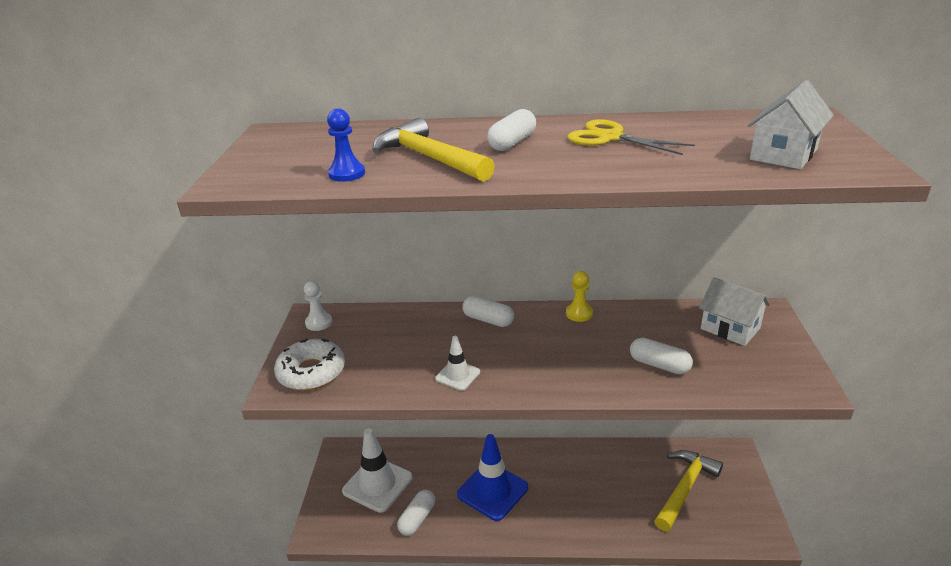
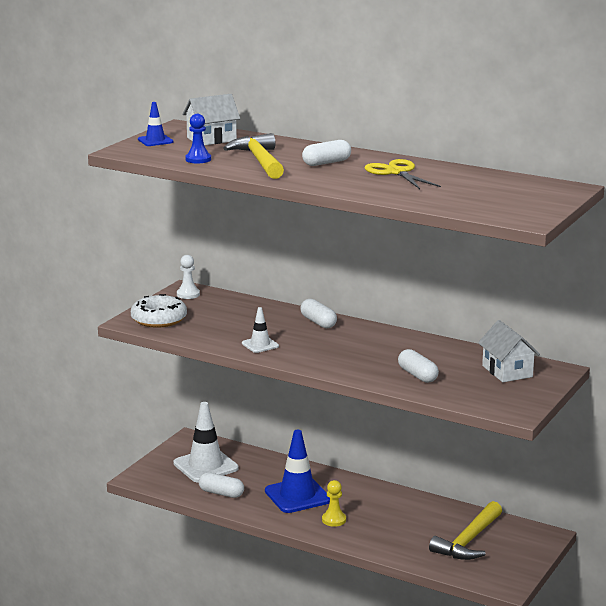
camera: 25 degrees right, 10 degrees down
white capsule [397,490,435,536] -> white capsule turned 60 degrees clockwise [199,472,244,498]
yellow pawn [566,271,593,322] -> yellow pawn moved to [322,480,346,527]
yellow hammer [654,450,723,531] -> yellow hammer turned 150 degrees clockwise [429,501,502,560]
white house [748,80,834,169] -> white house moved to [182,94,240,145]
none -> blue traffic cone [138,102,173,146]

